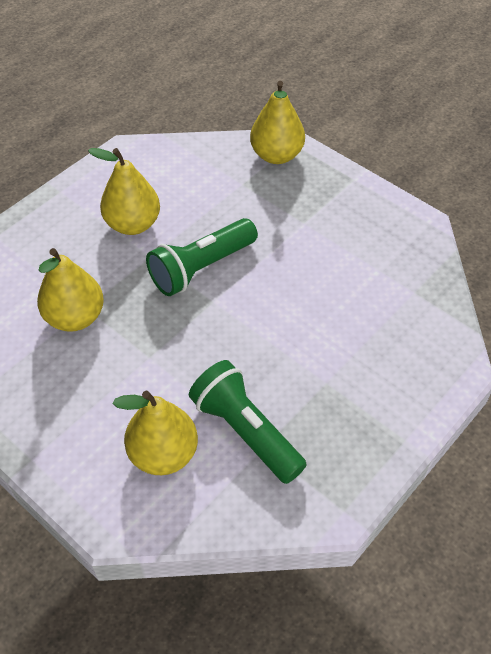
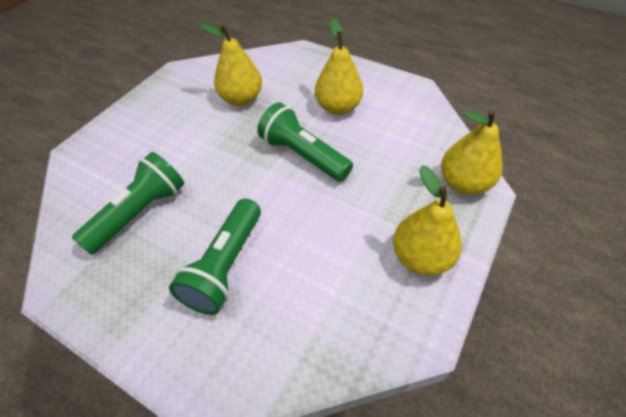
camera: 80 degrees right, 0 degrees up
yellow pear [113,391,198,475] -> yellow pear moved to [393,165,462,276]
none -> green flashlight [169,199,261,315]

